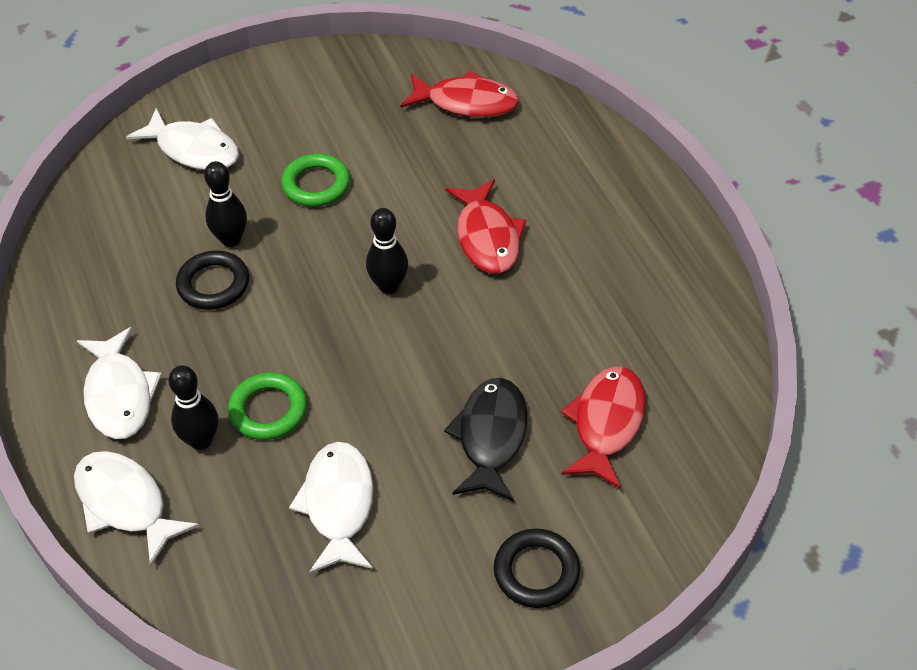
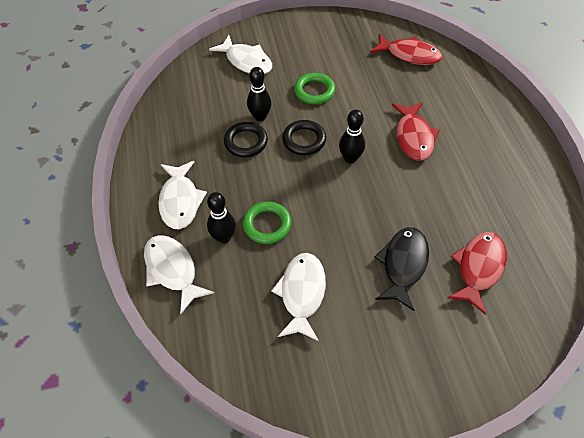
camera: 10 degrees right, 5 degrees up
black ring [494,528,580,608] -> black ring moved to [282,120,326,155]

